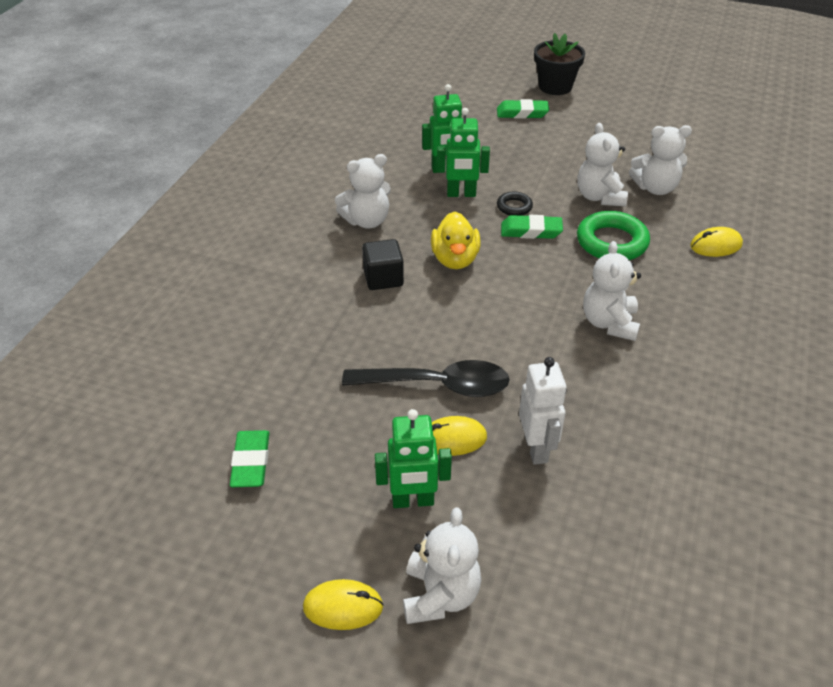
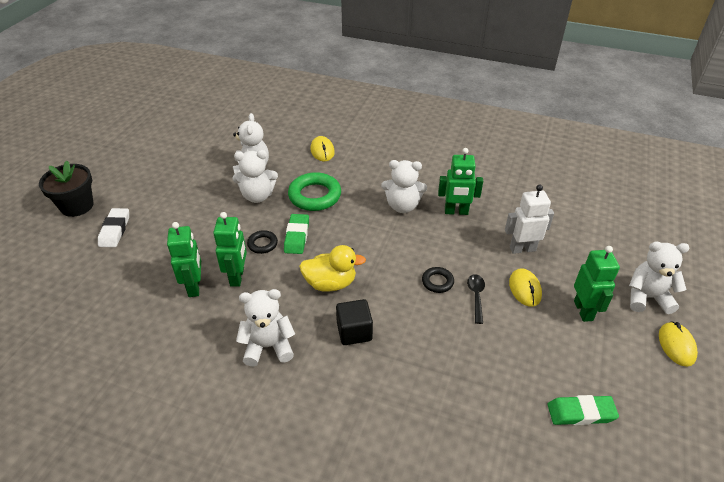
camera: 90 degrees left, 0 degrees up
white teddy bear [335,154,391,228] -> white teddy bear turned 75 degrees counterclockwise [236,289,295,366]
black spoon [342,360,510,397] -> black spoon [467,274,485,324], size x0.49
green eraser [497,99,549,119] -> white eraser [98,208,129,247]
none -> black ring [422,267,454,293]
none -> green robot [438,148,483,215]

